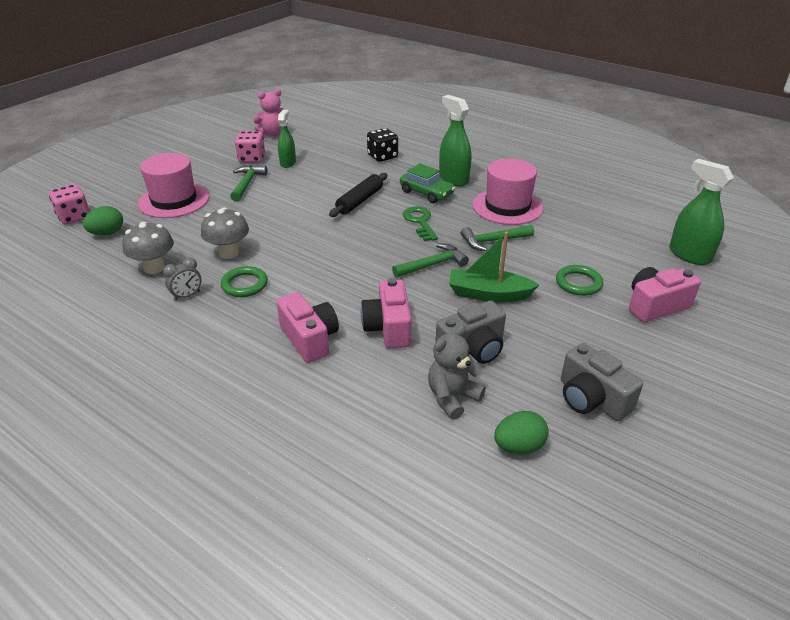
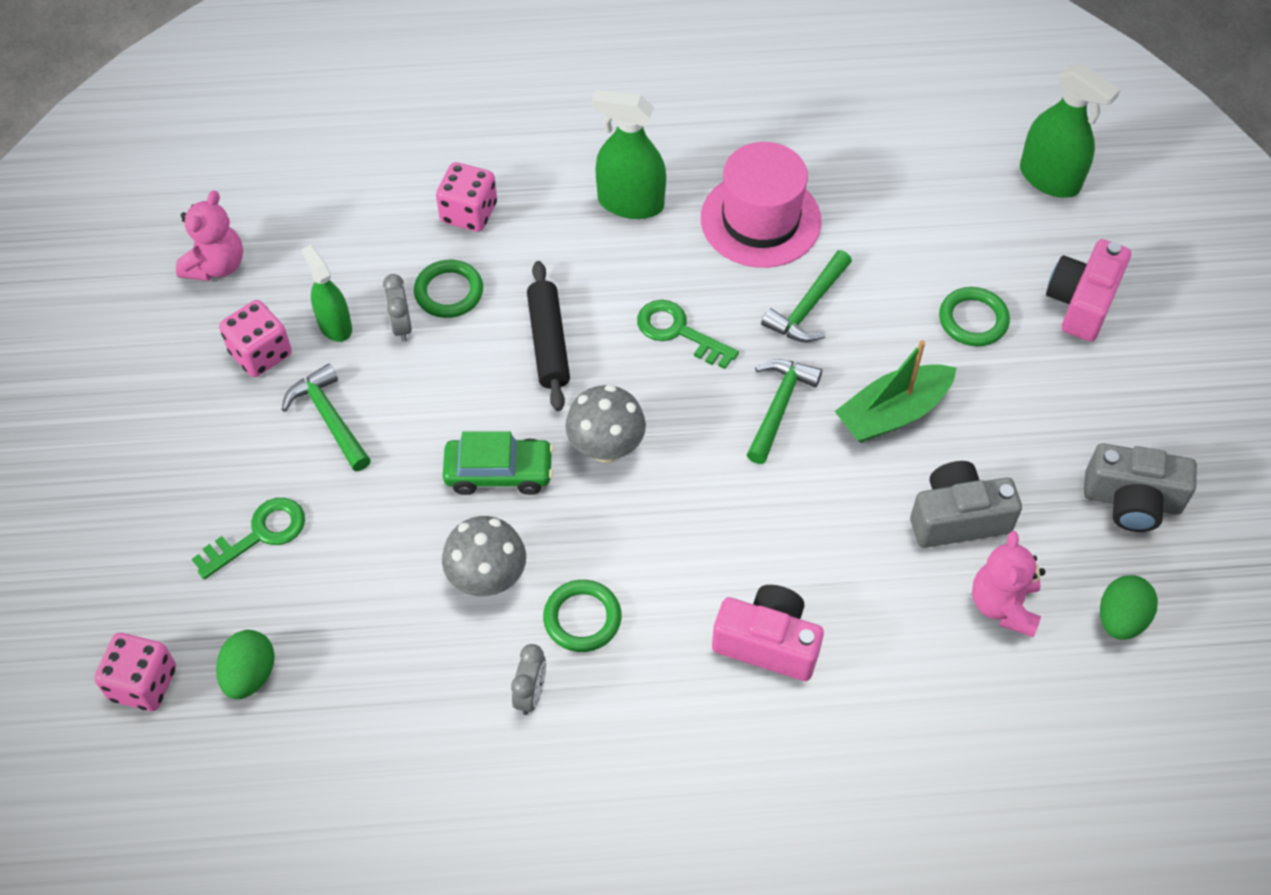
camera: 40 degrees left, 20 degrees up
grey mushroom [122,222,174,274] -> grey mushroom moved to [565,385,646,463]
pink hat [138,153,209,218] -> green key [192,498,305,579]
pink camera [361,278,412,348] -> none
black dice [367,128,398,162] -> pink dice [436,162,497,232]
green car [400,163,455,203] -> green car moved to [443,431,554,495]
grey teddy bear [428,325,486,420] -> pink teddy bear [972,531,1045,637]
grey camera [435,301,506,364] -> grey camera turned 120 degrees counterclockwise [910,461,1022,548]
green spray bottle [669,159,734,265] -> green spray bottle turned 150 degrees counterclockwise [1020,63,1121,198]
none -> grey clock [383,274,412,342]
none -> green ring [414,260,483,318]

